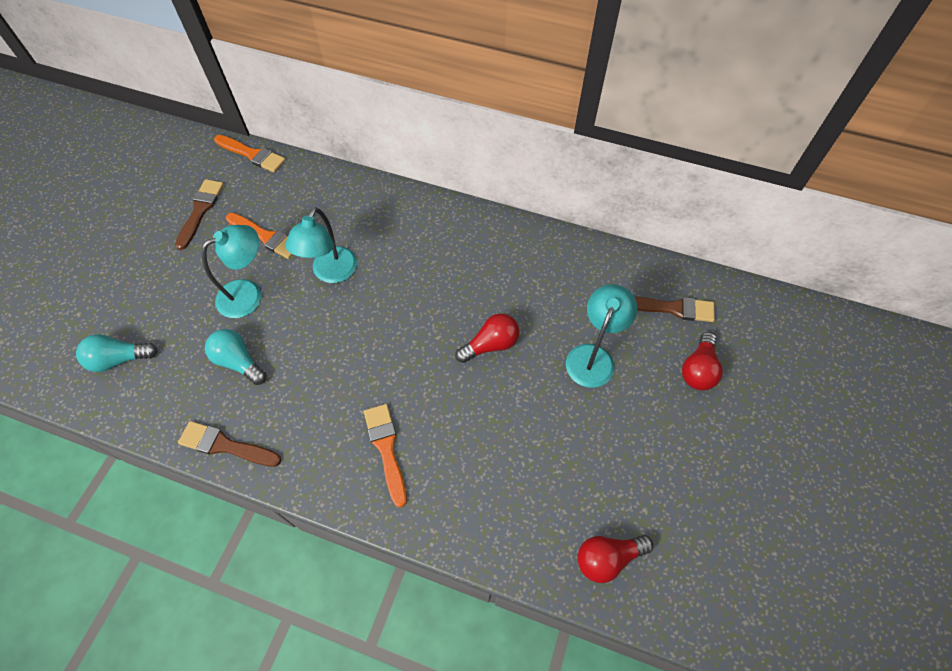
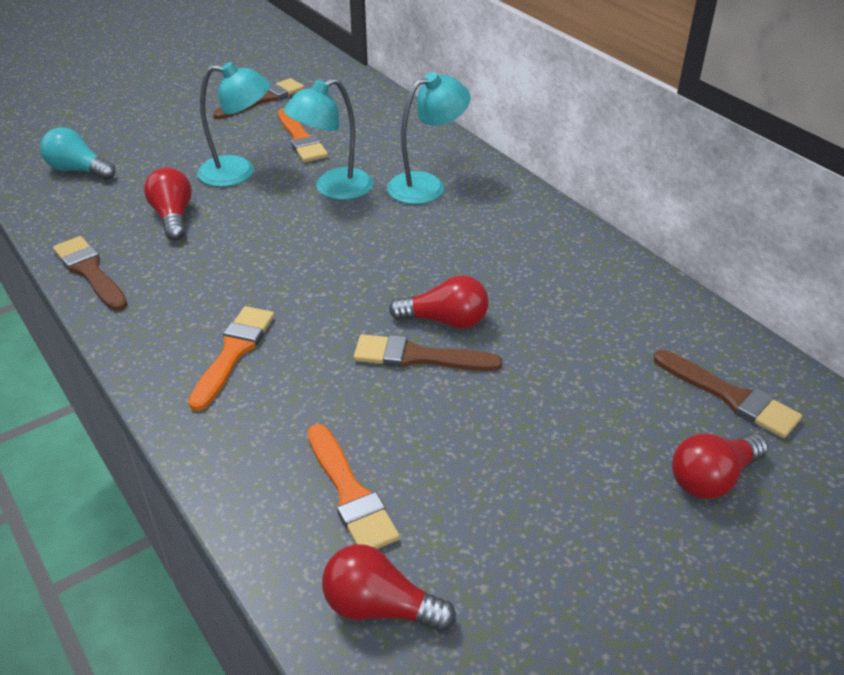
camera: 35 degrees right, 20 degrees down
turquoise light bulb [205,329,266,385] -> red light bulb [144,167,192,240]
orange brush [214,135,285,172] -> orange brush moved to [308,424,400,549]
turquoise lamp [566,284,637,388] -> turquoise lamp moved to [387,72,471,204]
none -> brown brush [354,334,502,371]

